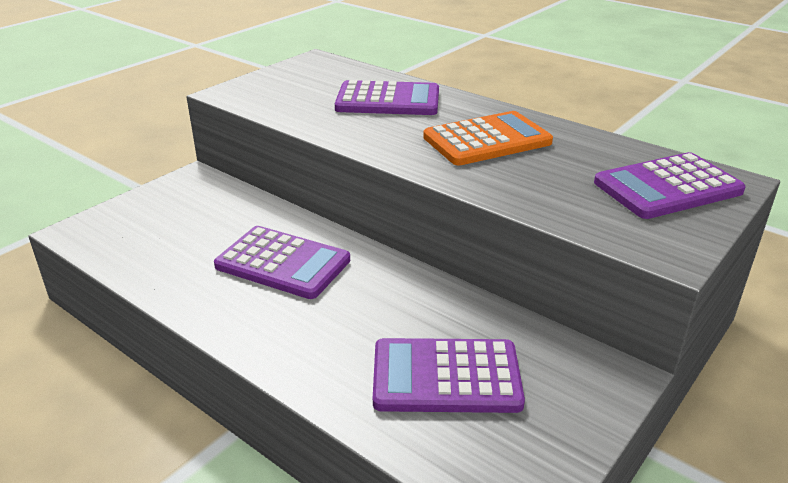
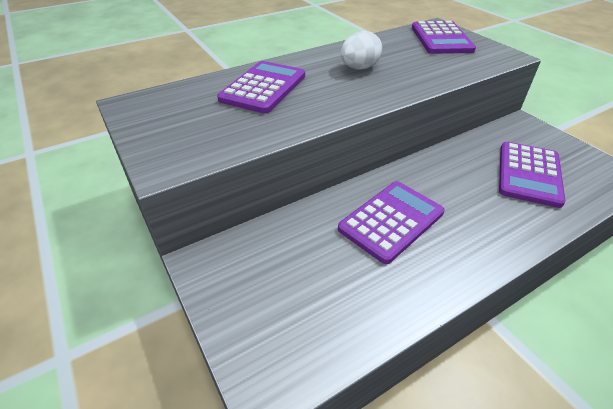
camera: 70 degrees left, 10 degrees up
orange calculator [423,111,553,165] -> white egg [341,31,382,69]

